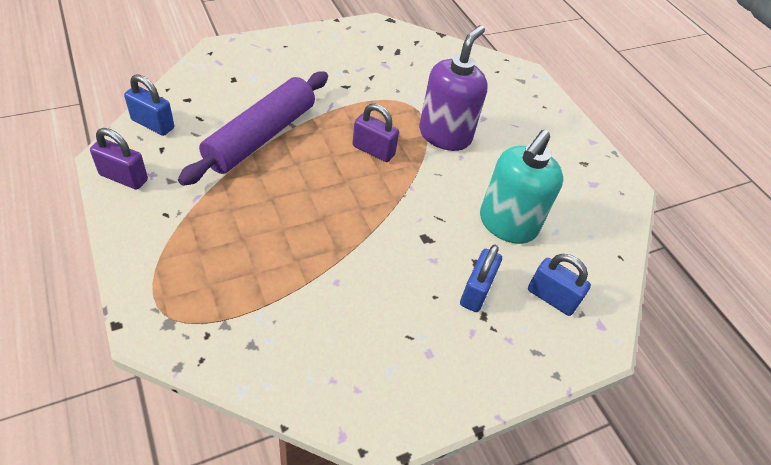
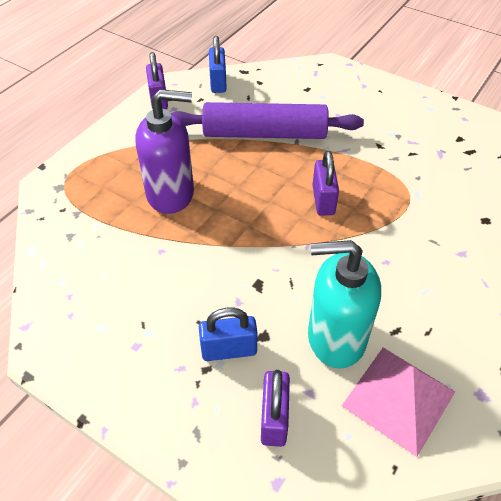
camera: 65 degrees right, 0 degrees up
purple soap dispenser [419,25,488,151] -> purple soap dispenser moved to [135,89,194,214]
blue padlock [528,254,591,316] -> purple padlock [261,370,290,447]
none -> pink pyramid [342,348,455,457]

